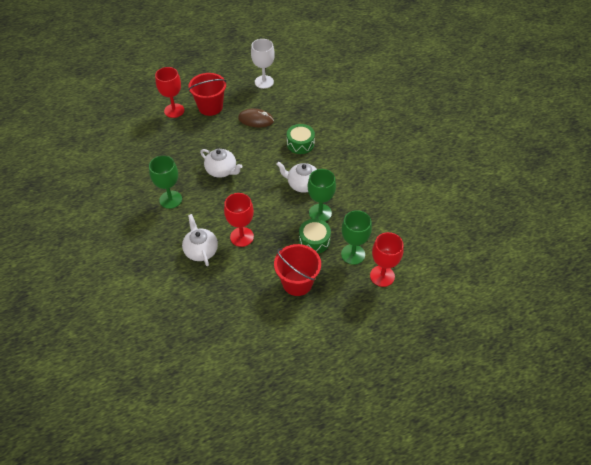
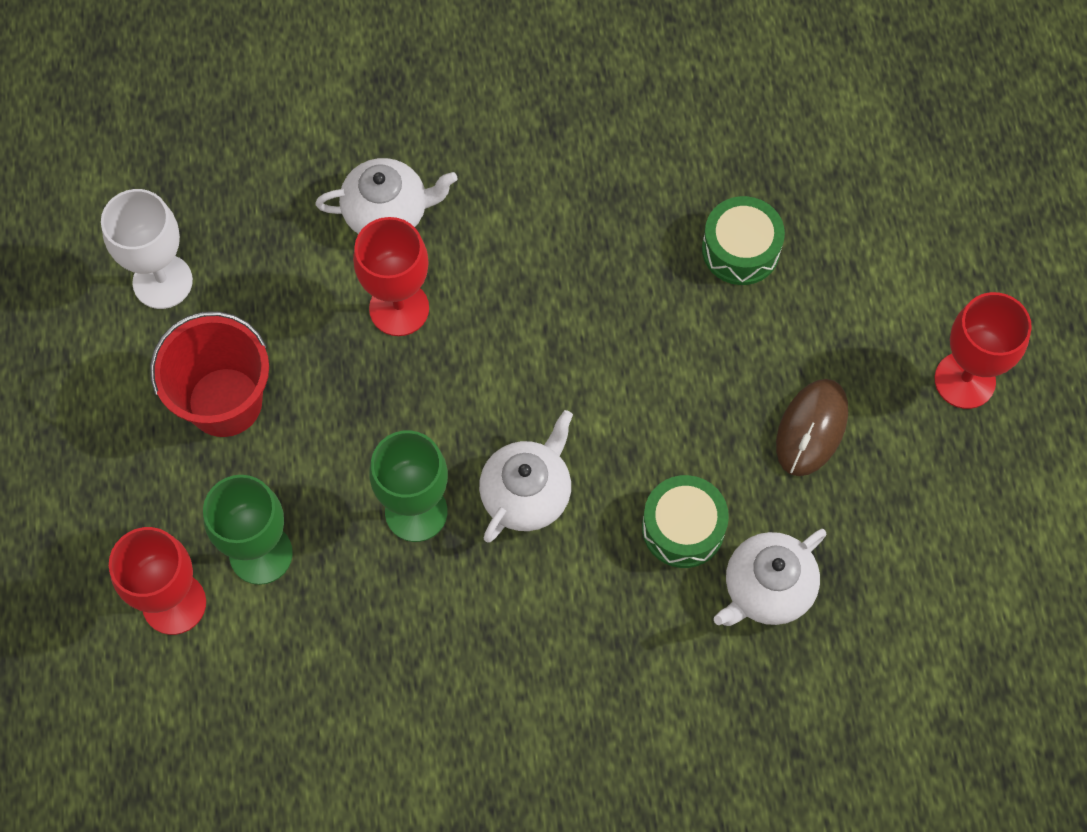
camera: 105 degrees right, 15 degrees up
green goblet [149,155,182,209] -> none
red goblet [155,67,184,118] -> red goblet moved to [934,292,1032,409]
red bucket [188,73,226,116] -> none
white teapot [200,149,243,178] -> white teapot moved to [714,529,826,626]
white goblet [251,39,275,89] -> white goblet moved to [101,189,193,309]
green drum [299,219,331,253] -> green drum moved to [702,196,785,285]

